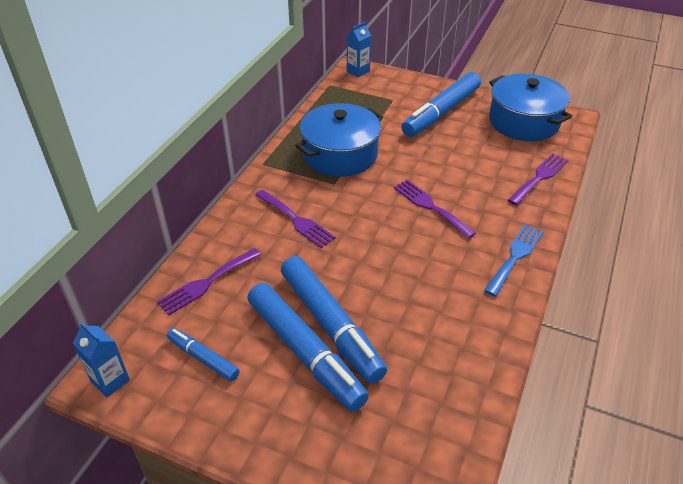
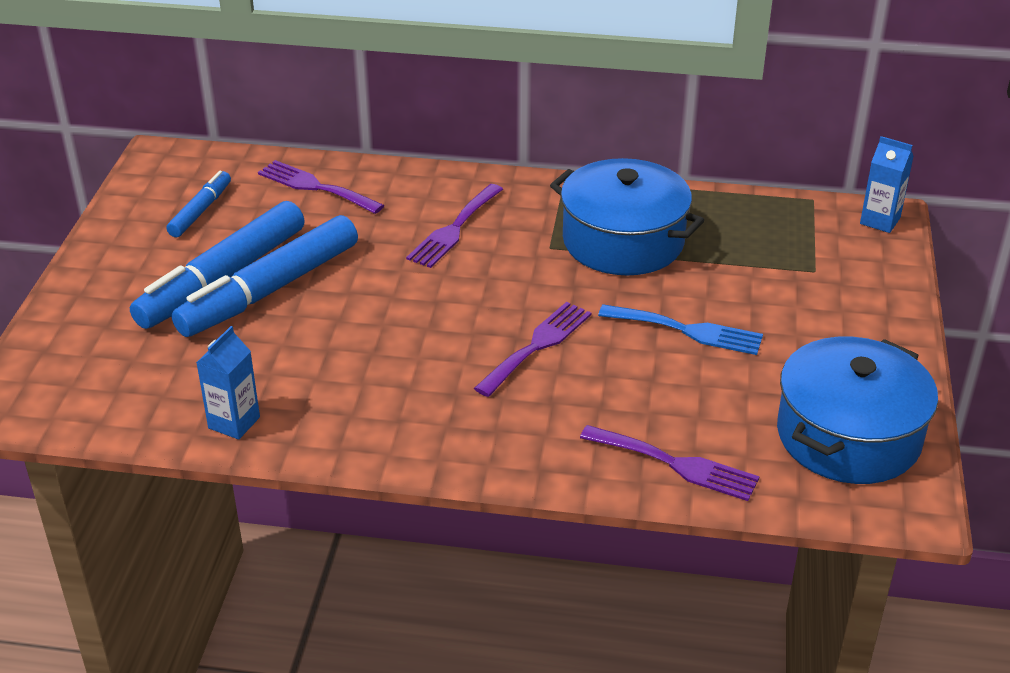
camera: 75 degrees right, 5 degrees down
blue carton [73,322,130,398] -> blue carton moved to [196,326,260,440]
blue marker [401,72,481,137] -> none
blue fork [484,224,544,297] -> blue fork moved to [598,304,763,355]

